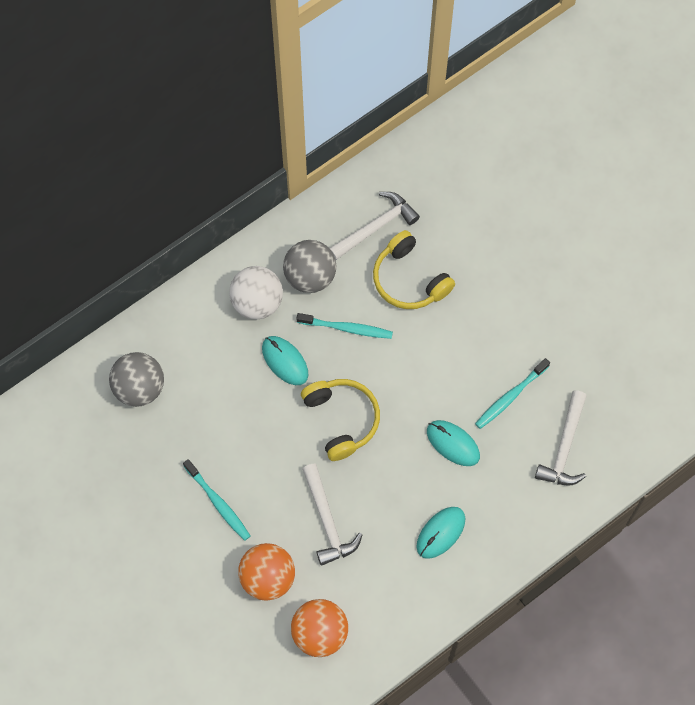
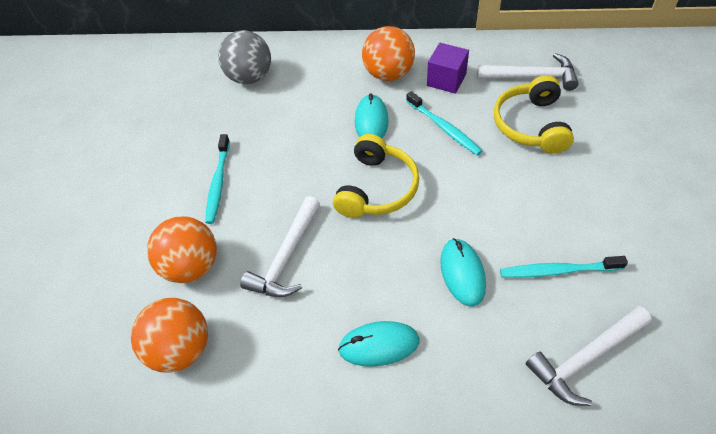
camera: 45 degrees right, 15 degrees down
white ball [229,266,283,320] -> orange ball [362,26,415,81]
grey ball [283,240,336,293] -> purple cube [427,43,469,94]

